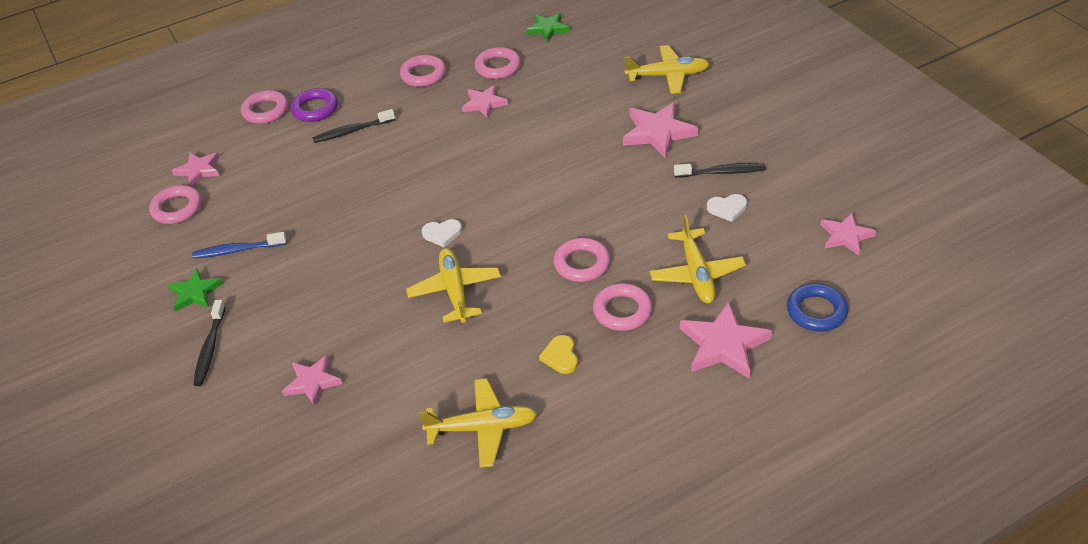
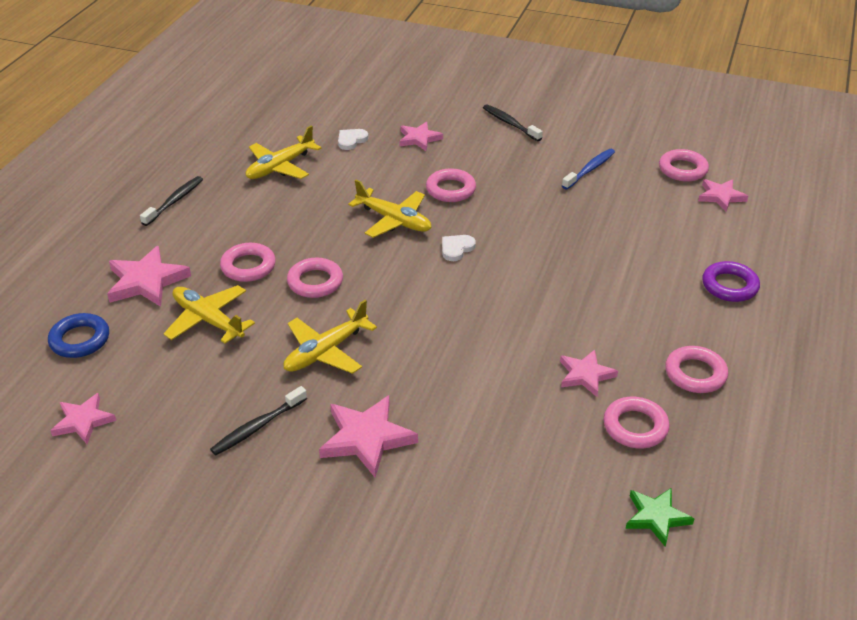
camera: 135 degrees right, 5 degrees down
green star [168,268,223,312] -> none
pink ring [241,90,288,124] -> pink ring moved to [426,168,476,202]
black toothbrush [312,109,395,143] -> black toothbrush moved to [140,176,203,226]
yellow heart [539,335,578,374] -> none
yellow plane [624,45,710,94] -> yellow plane moved to [284,300,377,374]
white heart [707,194,747,222] -> white heart moved to [338,129,369,150]

